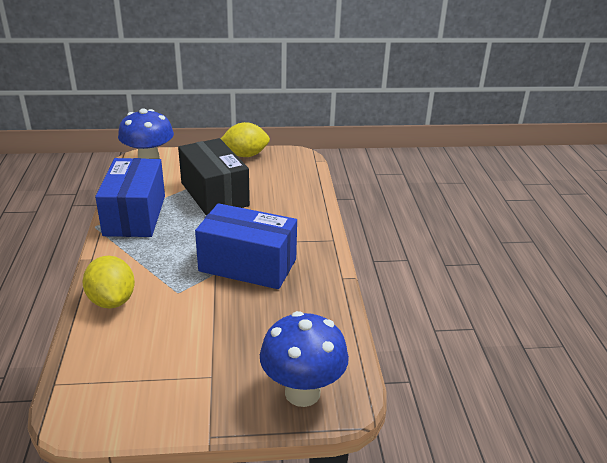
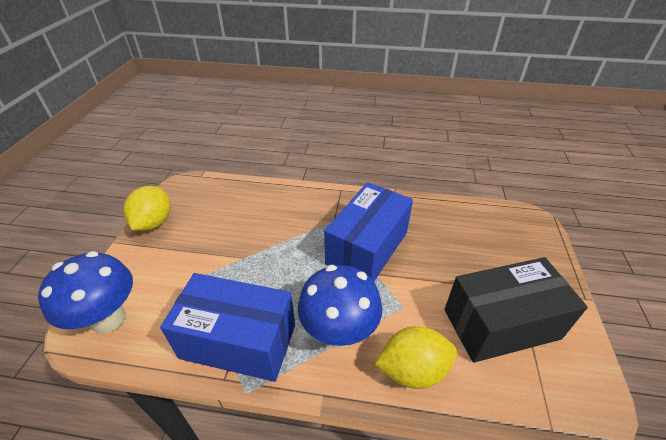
camera: 75 degrees left, 10 degrees up
black box [178,138,250,216] -> black box moved to [444,257,588,363]
blue mushroom [260,311,349,407] -> blue mushroom moved to [298,265,382,348]

